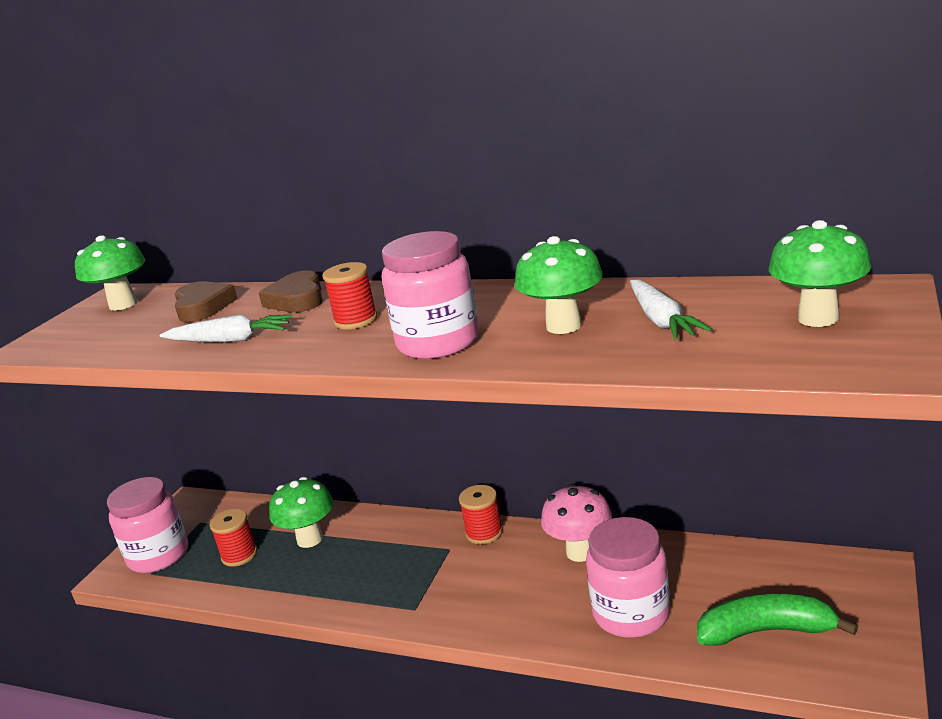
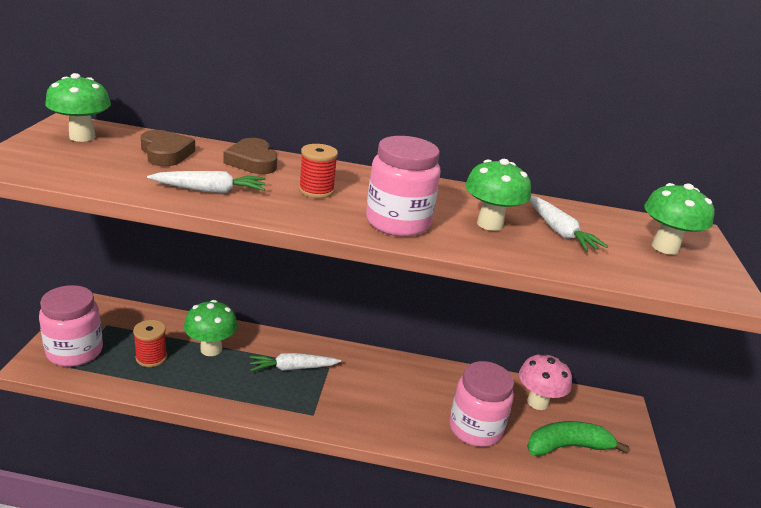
camera: 20 degrees left, 5 degrees up
red spool [459,485,503,544] -> none
pink mushroom [541,484,612,562] -> pink mushroom moved to [519,353,572,410]
none -> white carrot [250,353,341,371]

